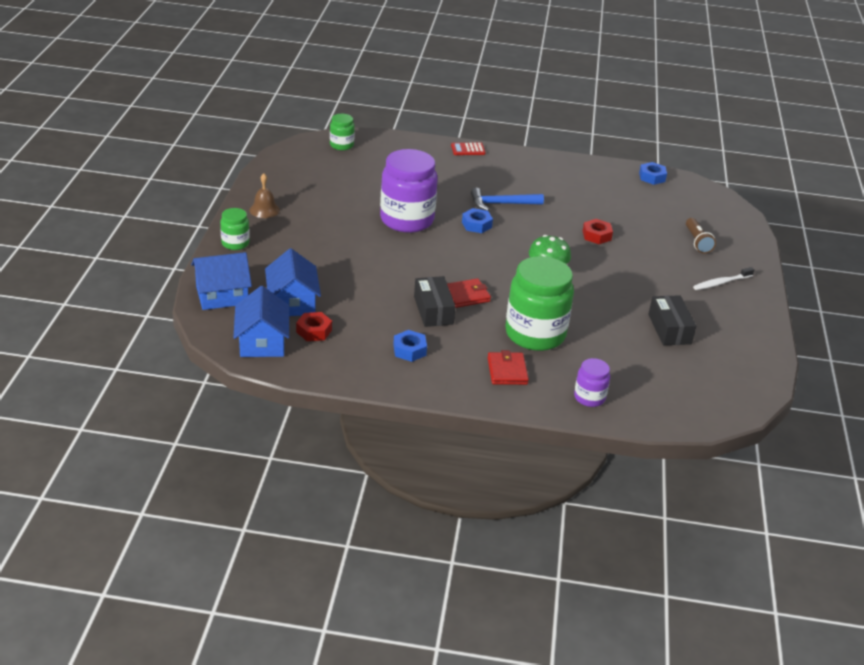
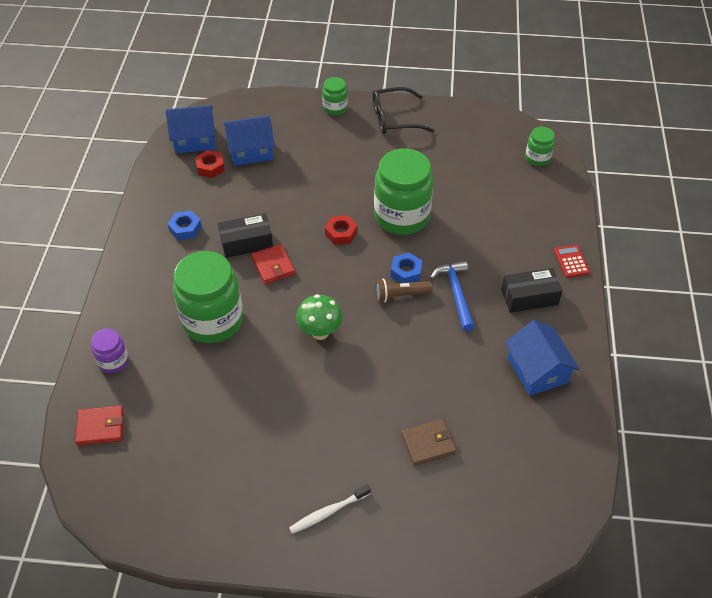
camera: 90 degrees right, 15 degrees up
blue house [191,252,252,310] -> blue house moved to [505,320,580,396]
brown bell [250,173,280,218] -> black glasses [373,87,434,134]
purple jar [380,149,438,233] -> green jar [374,148,434,235]
red wallet [488,350,529,385] -> red wallet moved to [75,405,124,446]
red nut [583,219,613,244] -> red nut moved to [325,216,357,245]
blue nut [639,162,667,185] -> none
black box [648,295,696,345] -> black box moved to [501,268,563,313]
brown flashlight [686,218,716,254] -> brown flashlight moved to [375,279,433,303]
white toothbrush [693,267,754,290] -> white toothbrush turned 90 degrees counterclockwise [289,484,371,534]
none -> brown wallet [401,419,457,466]

